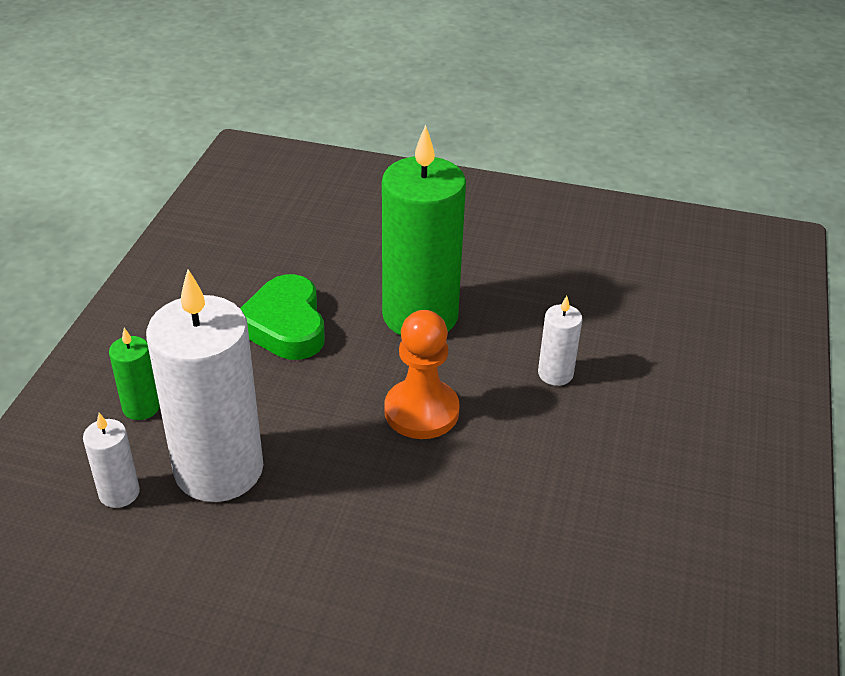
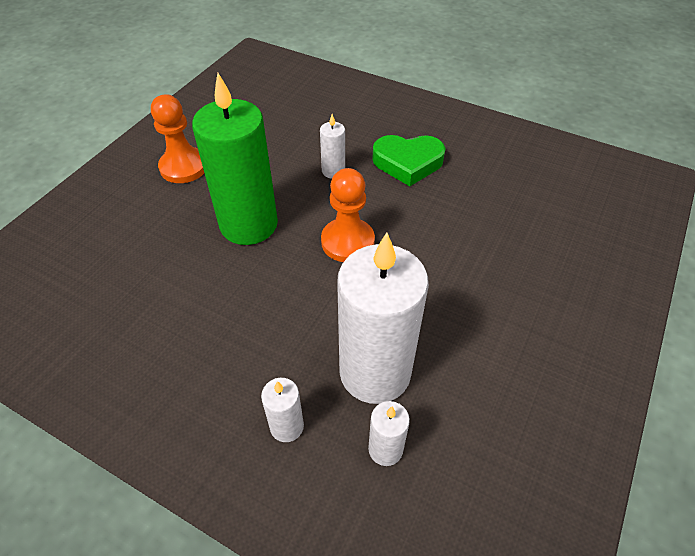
camera: 75 degrees left, 10 degrees up
green candle [109,328,160,420] -> white candle [261,378,304,442]
green heart [240,274,325,360] -> green heart moved to [372,135,446,186]
none -> orange pawn [151,94,204,183]

